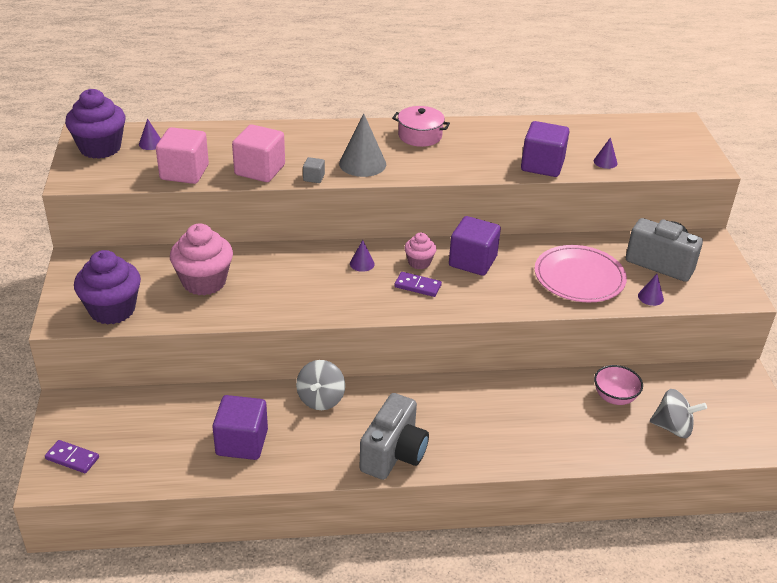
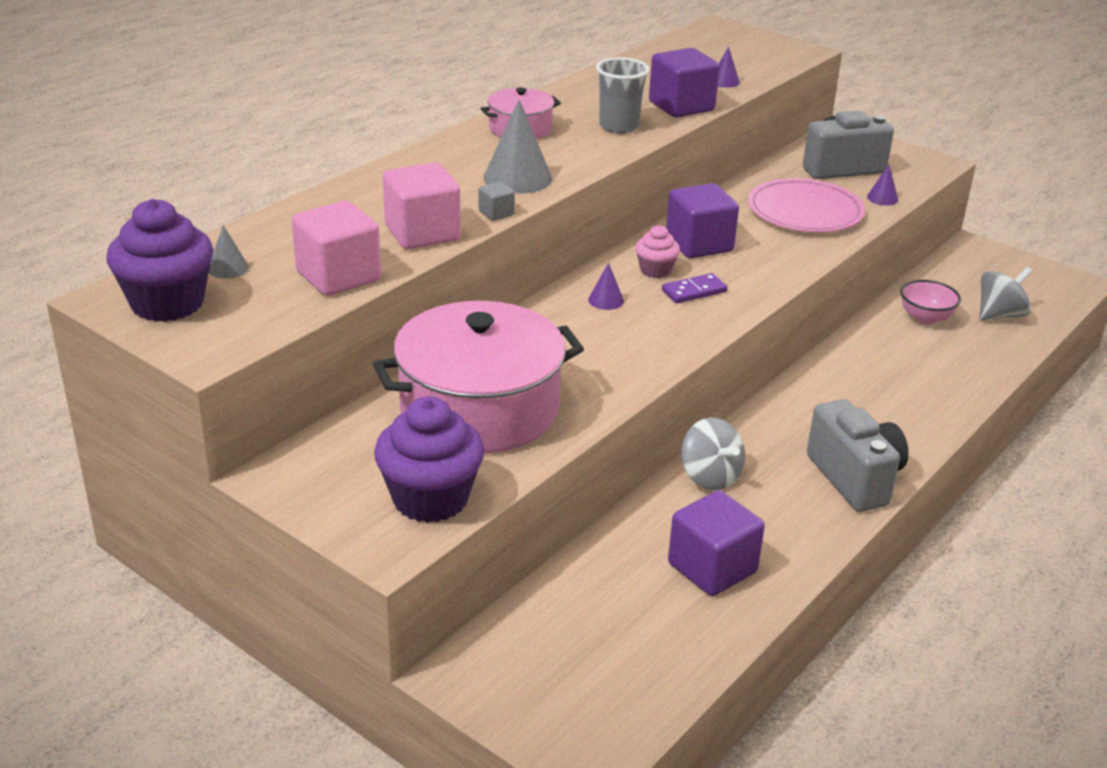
camera: 45 degrees left, 5 degrees down
purple domino [45,440,99,473] -> none
purple cone [139,119,161,150] -> grey cone [209,225,249,279]
pink cupcake [170,224,233,296] -> pink pot [373,301,584,453]
none -> grey cup [596,57,649,134]

